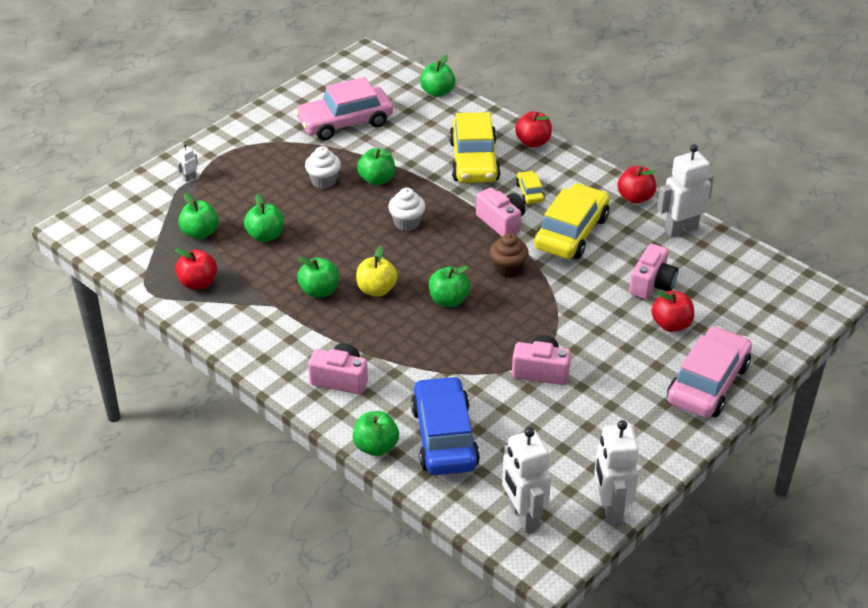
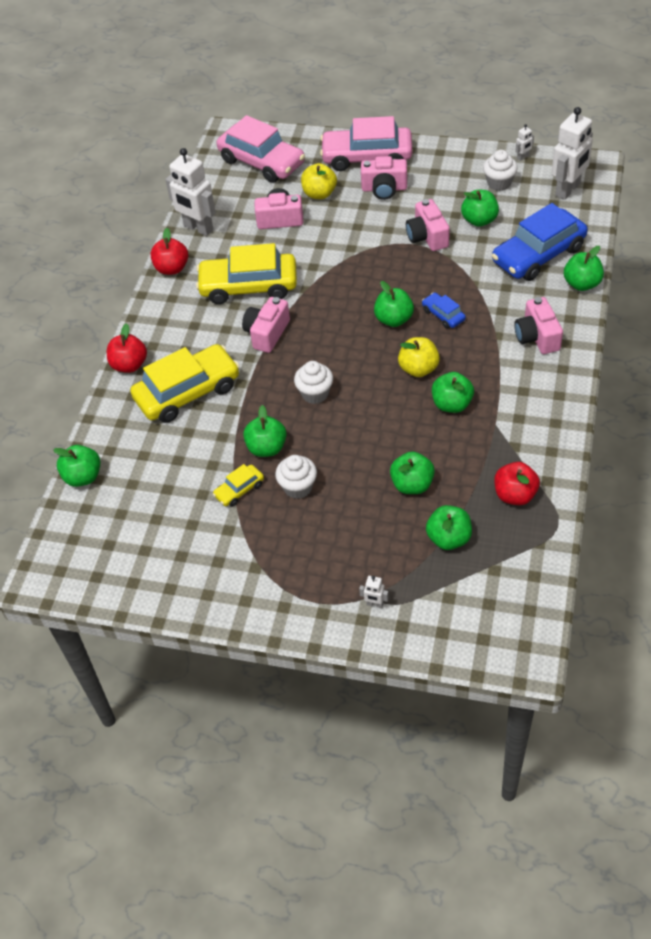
camera: 115 degrees left, 10 degrees up
pink car [295,77,393,140] -> pink car moved to [216,115,305,183]
brown cupcake [490,233,529,278] -> none
yellow car [516,171,545,204] -> yellow car moved to [213,464,264,507]
white robot [594,420,639,524] -> white robot [515,124,534,161], size x0.42
red apple [651,291,694,332] -> yellow apple [301,163,337,199]
none -> pink camera [361,156,407,200]
none -> blue car [422,292,466,329]
none -> green apple [461,190,499,227]
none -> white cupcake [483,150,518,191]

